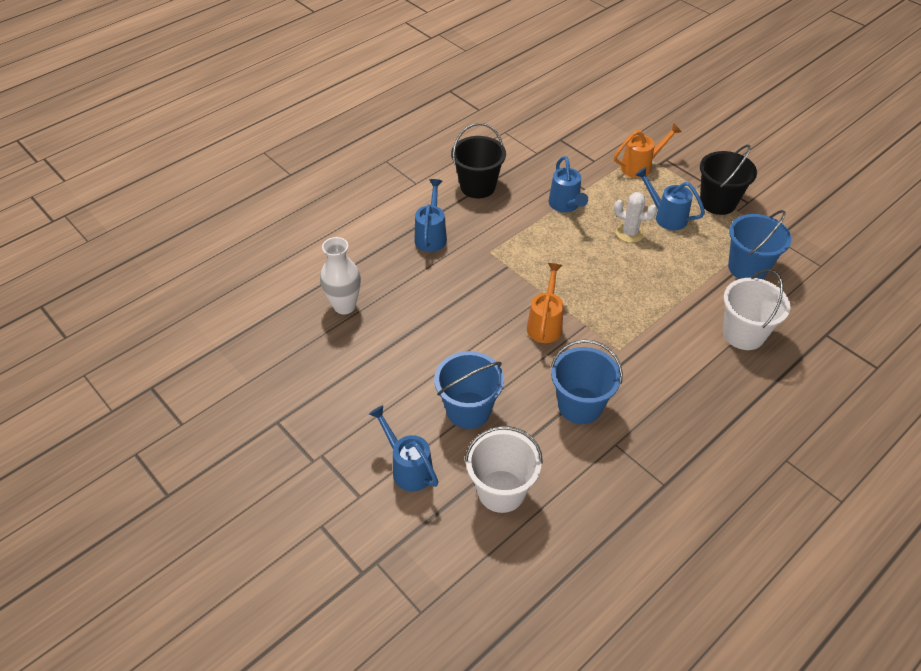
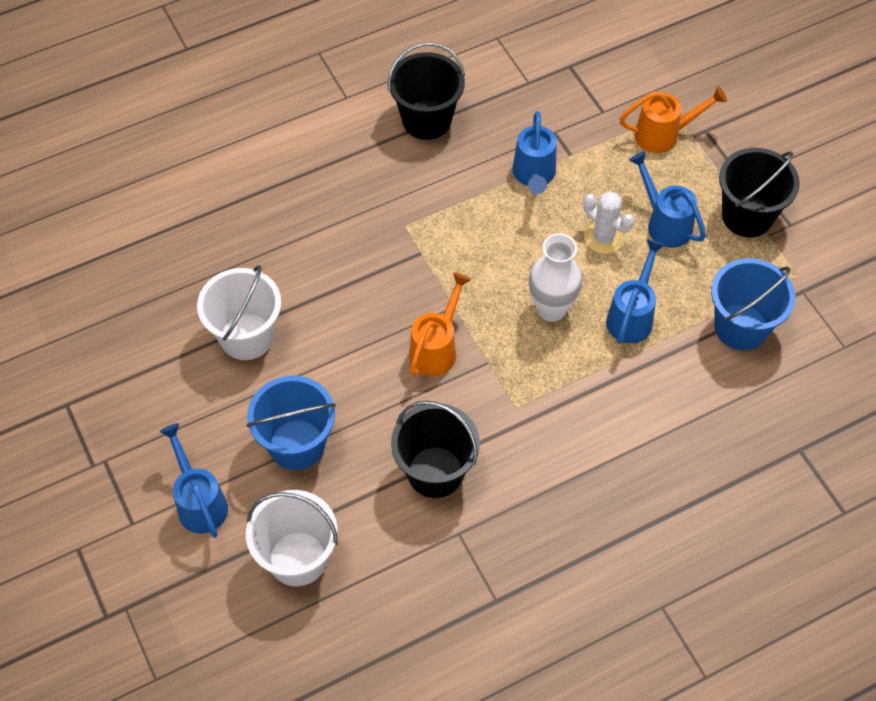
camera: 15 degrees right, 10 degrees up
white vase [320,237,361,314] -> white vase moved to [529,234,582,322]
blue watering can [414,179,447,252] -> blue watering can moved to [606,239,665,344]
blue bucket [551,339,623,424] -> black bucket [391,401,480,498]
white bucket [723,269,790,350] -> white bucket moved to [197,265,281,360]

